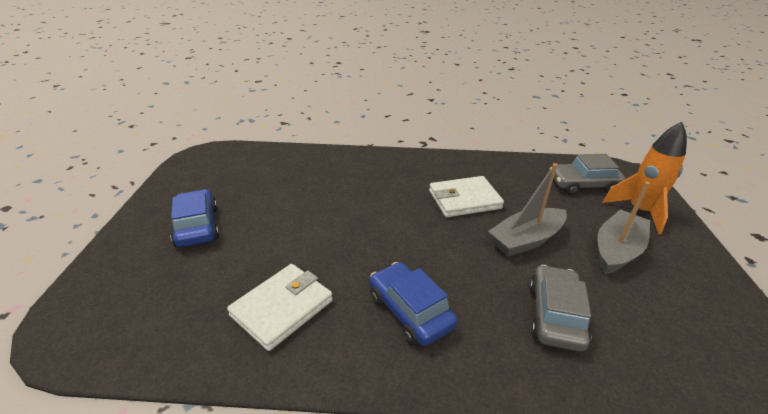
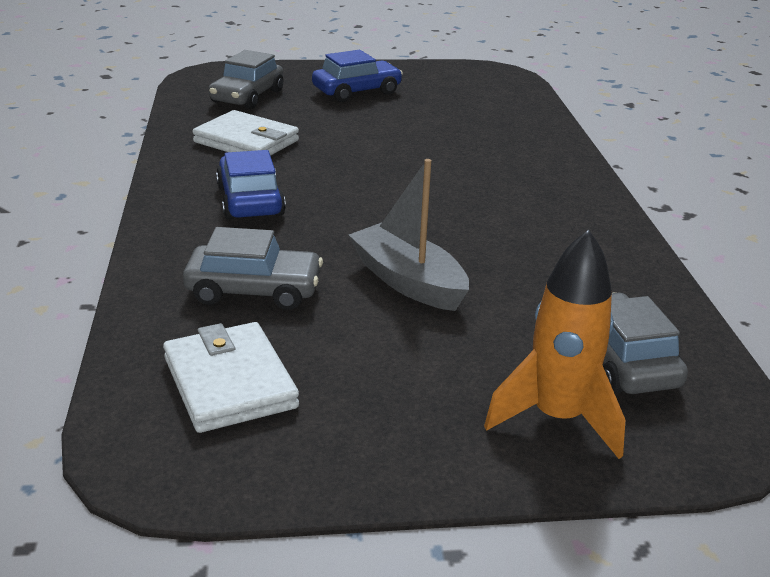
camera: 80 degrees right, 5 degrees down
blue car [369,262,457,346] -> blue car turned 60 degrees counterclockwise [216,150,286,220]
white wallet [429,176,504,217] -> white wallet moved to [163,322,299,433]
grey boat [598,181,650,275] -> none
none -> grey car [209,50,283,109]

